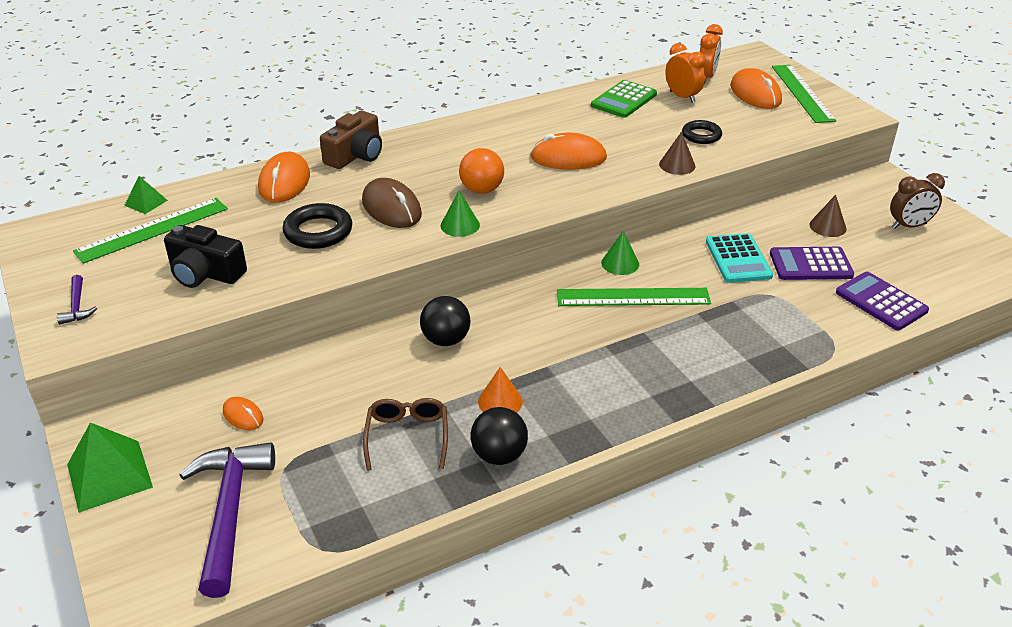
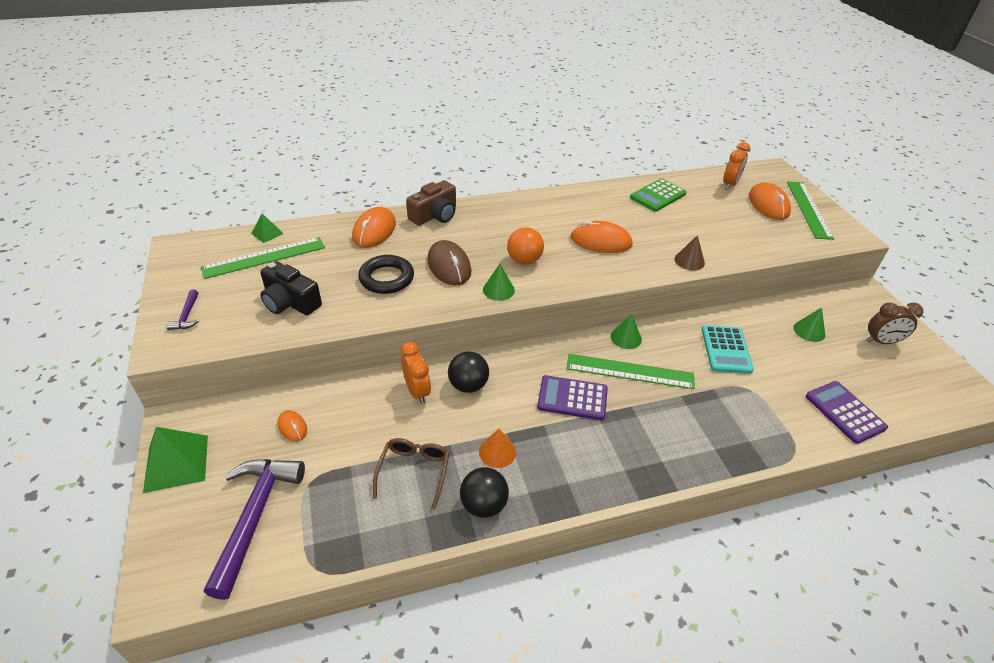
camera: 10 degrees right, 5 degrees up
orange clock [665,43,705,103] -> orange clock moved to [401,342,431,404]
black ring [682,120,722,144] -> none
purple calculator [770,247,854,280] -> purple calculator moved to [537,375,608,420]
brown cone [809,195,847,237] -> green cone [794,307,825,342]

